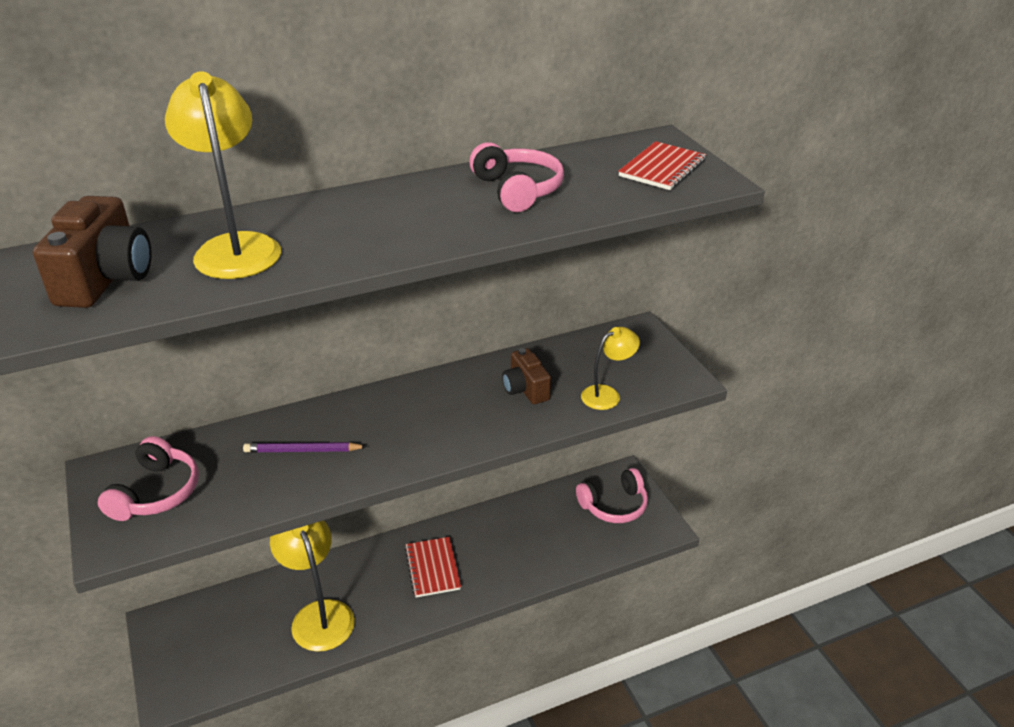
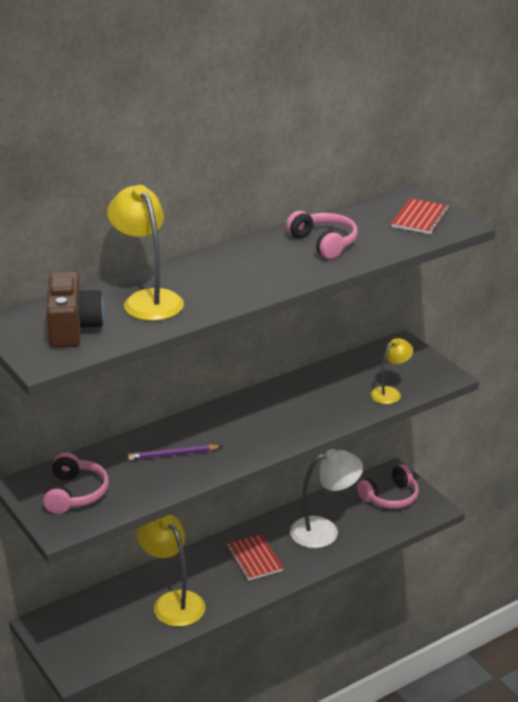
camera: 10 degrees left, 5 degrees down
brown camera [502,348,551,404] -> none
none -> white lamp [290,449,363,548]

